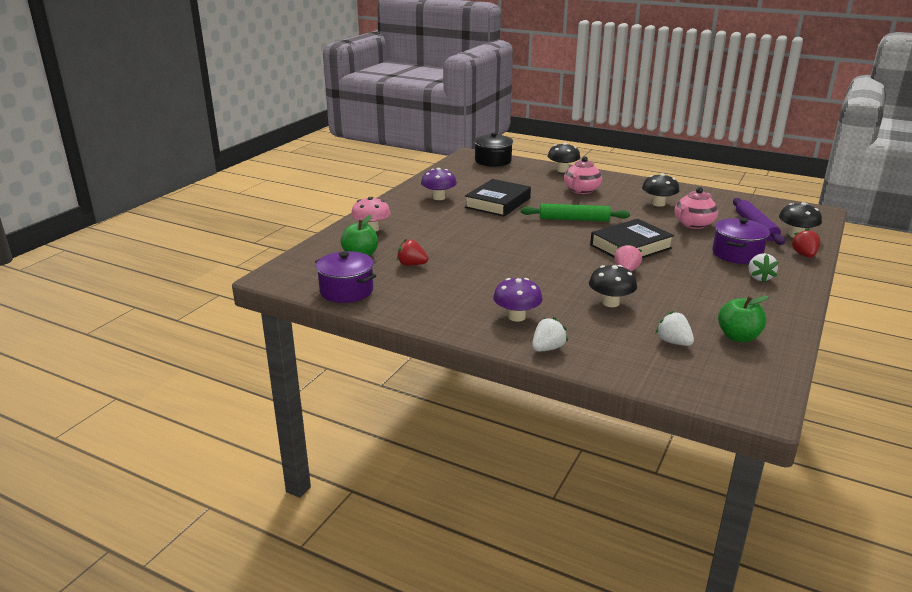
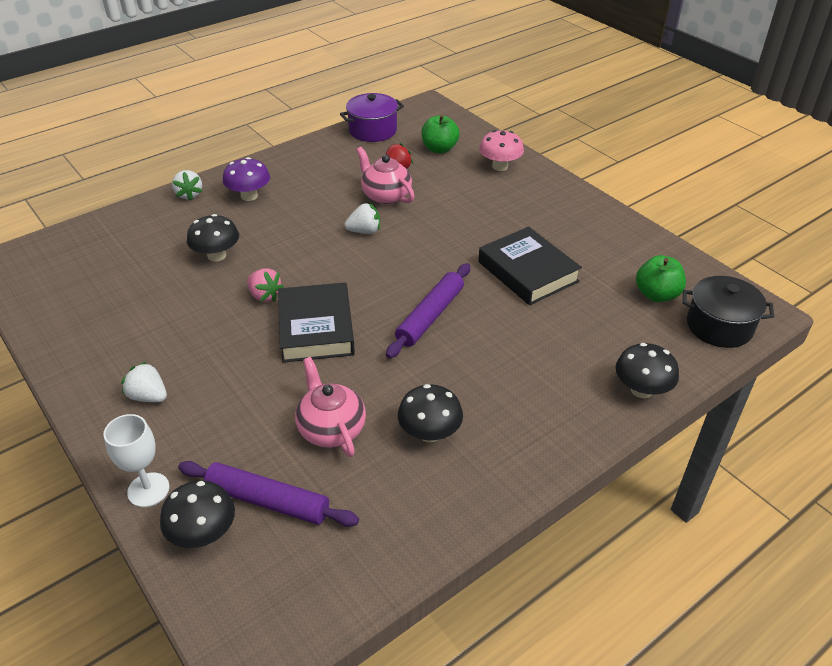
camera: 115 degrees right, 15 degrees up
purple mushroom [421,168,457,200] -> none
green rolling pin [521,204,630,222] -> purple rolling pin [386,263,470,359]
pink teapot [564,156,602,194] -> pink teapot moved to [356,147,415,205]
white strawberry [656,311,694,346] -> white strawberry moved to [344,203,380,234]
purple pot [712,218,770,264] -> none
green apple [718,296,769,342] -> green apple moved to [636,255,686,302]
red strawberry [791,228,820,258] -> white goblet [103,414,169,507]

